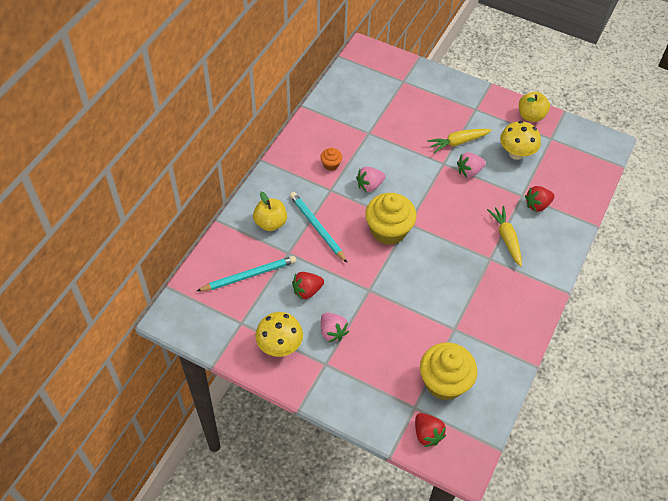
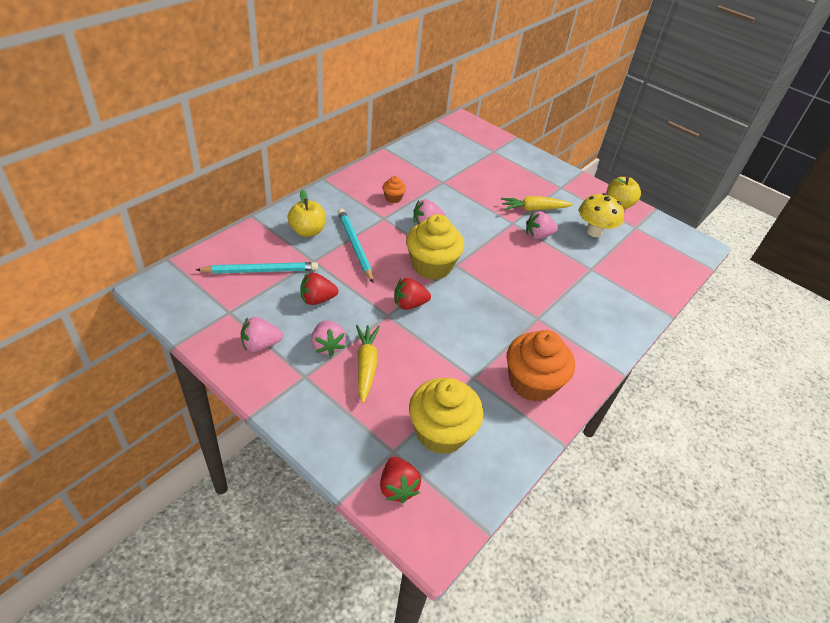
camera: 10 degrees right, 10 degrees down
yellow mushroom [255,312,303,357] -> pink strawberry [241,317,283,352]
yellow carrot [487,206,522,267] -> yellow carrot moved to [356,325,380,403]
red strawberry [525,186,555,212] -> red strawberry moved to [394,278,431,310]
none -> orange cupcake [507,330,575,402]

